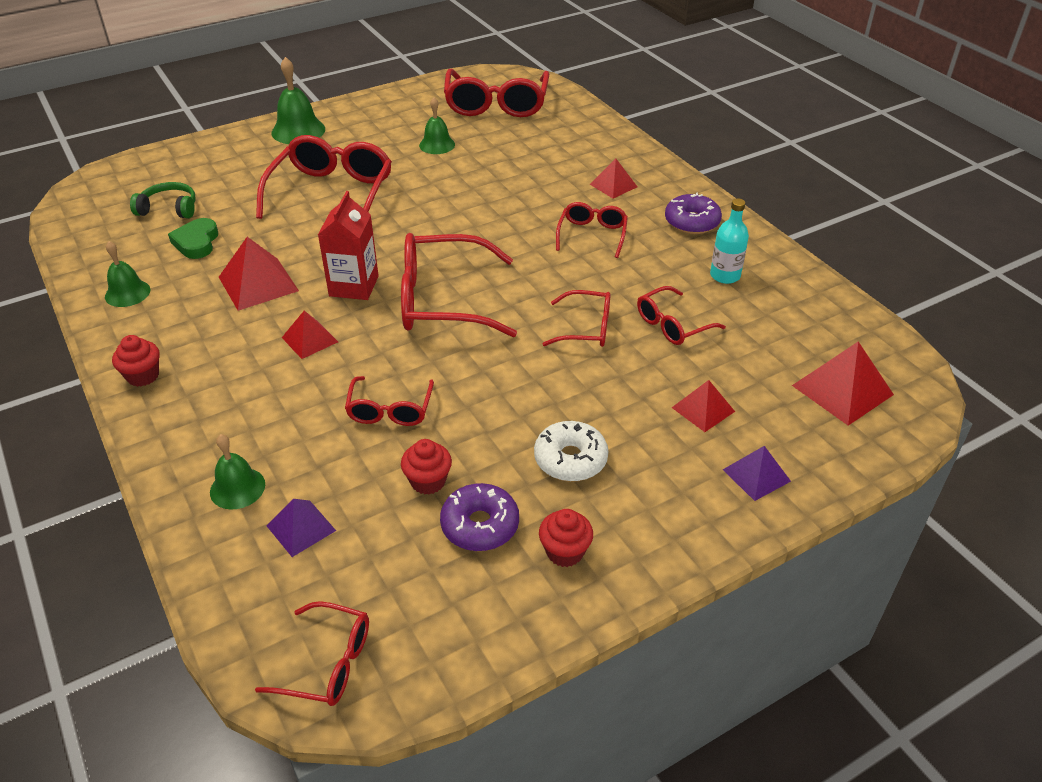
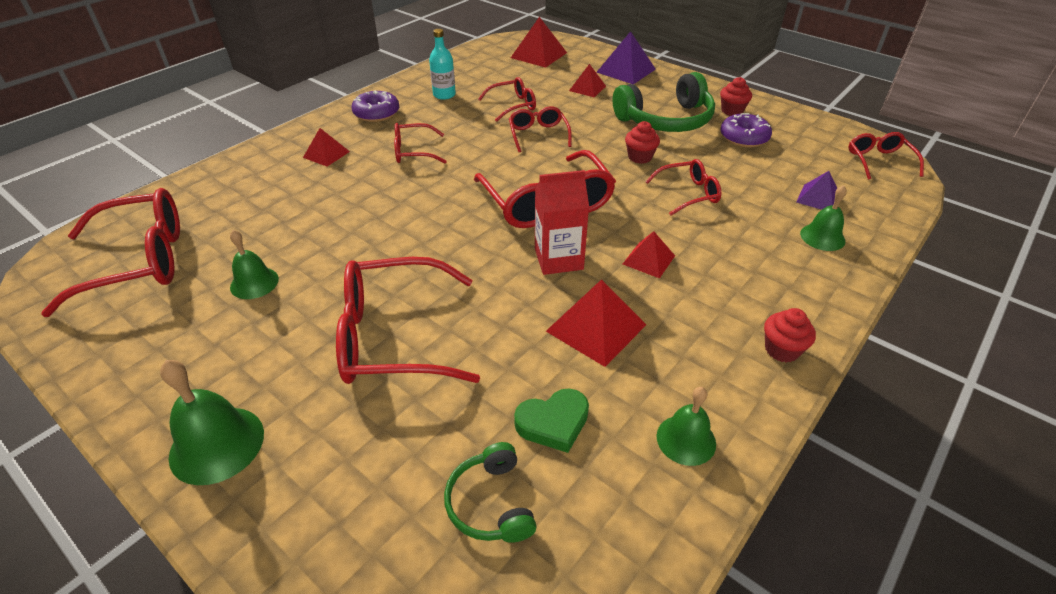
camera: 110 degrees left, 0 degrees up
red cupcake [401,439,452,495] -> red cupcake moved to [625,121,660,164]
white donut [534,421,609,482] -> green headphones [613,72,715,132]
red glasses [637,286,726,345] -> red glasses turned 60 degrees counterclockwise [478,77,536,122]
purple pyramid [723,446,791,501] -> purple pyramid [596,31,656,84], size x1.61

